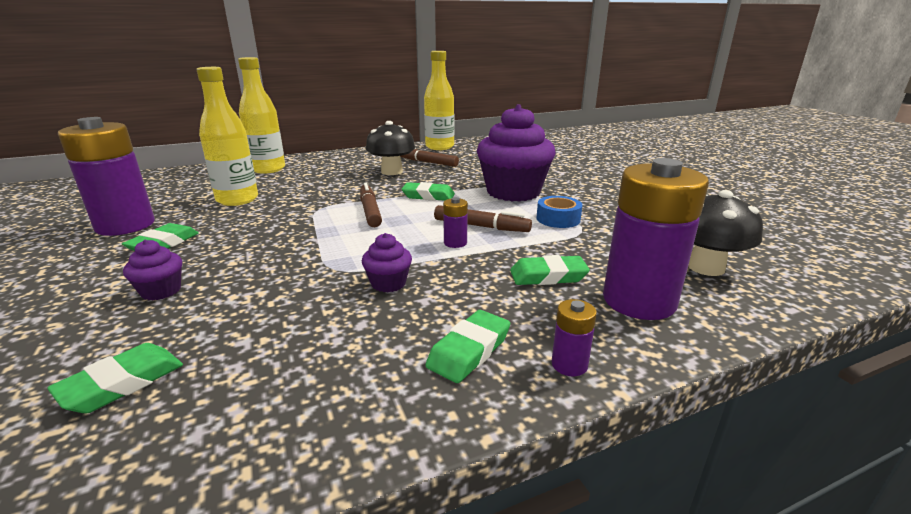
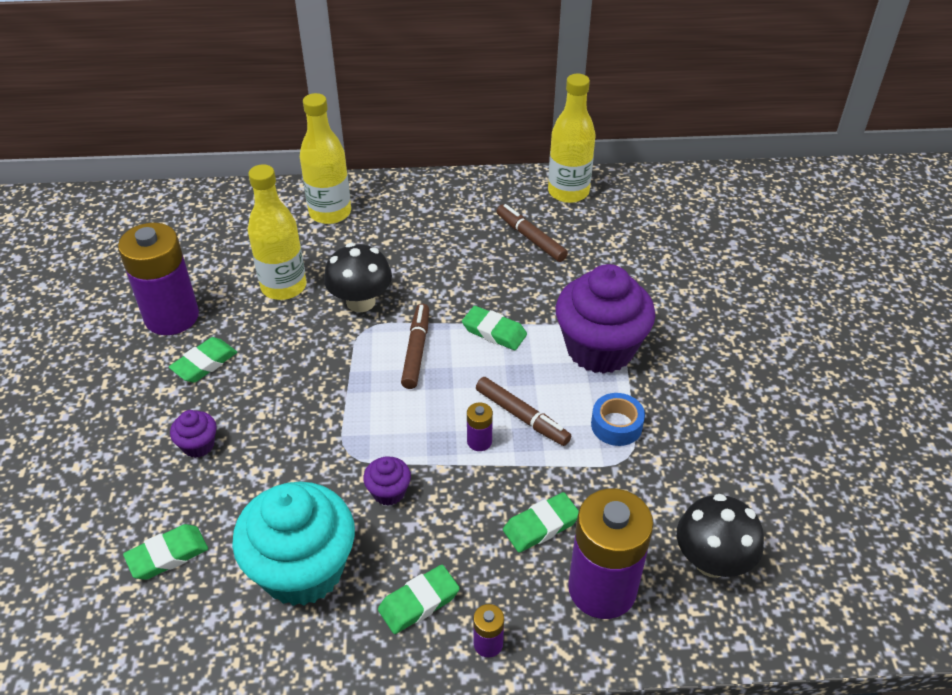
camera: 20 degrees right, 20 degrees up
black mushroom [366,121,415,175] -> black mushroom moved to [324,243,392,312]
green eraser [510,255,590,285] -> green eraser turned 45 degrees counterclockwise [503,492,579,553]
none -> turquoise cupcake [232,482,355,606]

